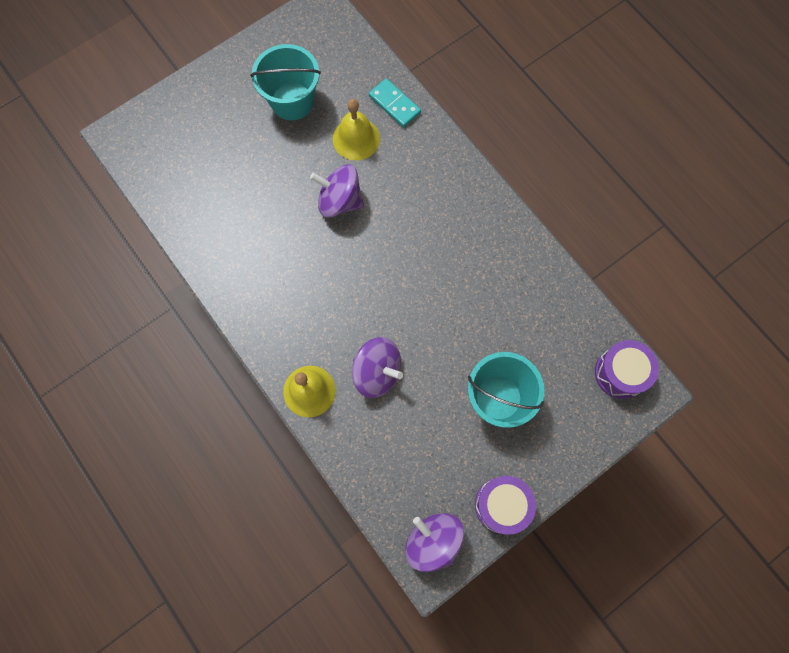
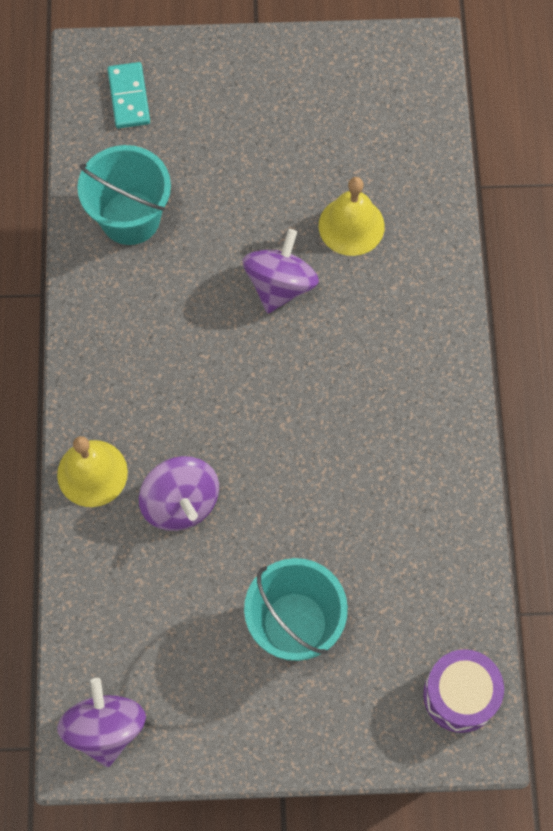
camera: 35 degrees right, 5 degrees down
turquoise bucket [250,44,321,120] -> turquoise bucket moved to [77,145,171,245]
purple spinning top [310,165,364,218] -> purple spinning top turned 60 degrees clockwise [242,229,319,313]
turquoise domino [369,78,421,127] -> turquoise domino moved to [108,62,150,129]
purple drum [475,476,536,535] -> none

